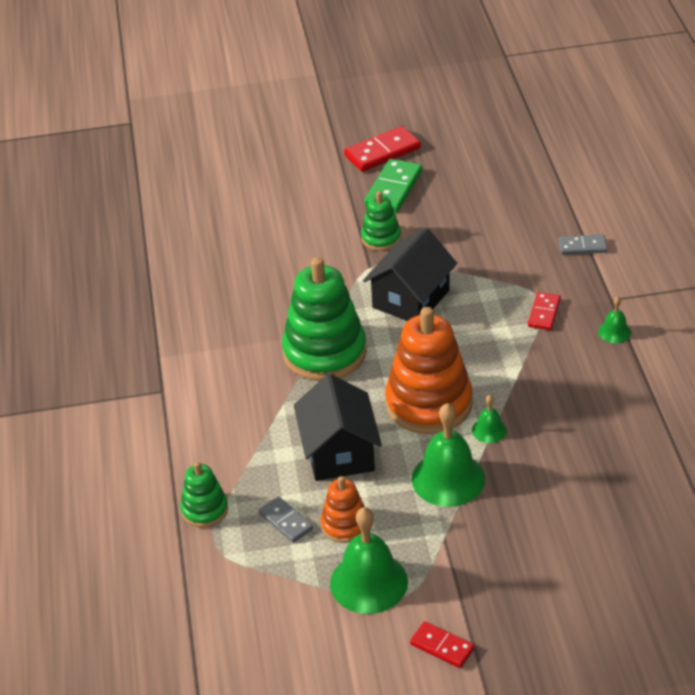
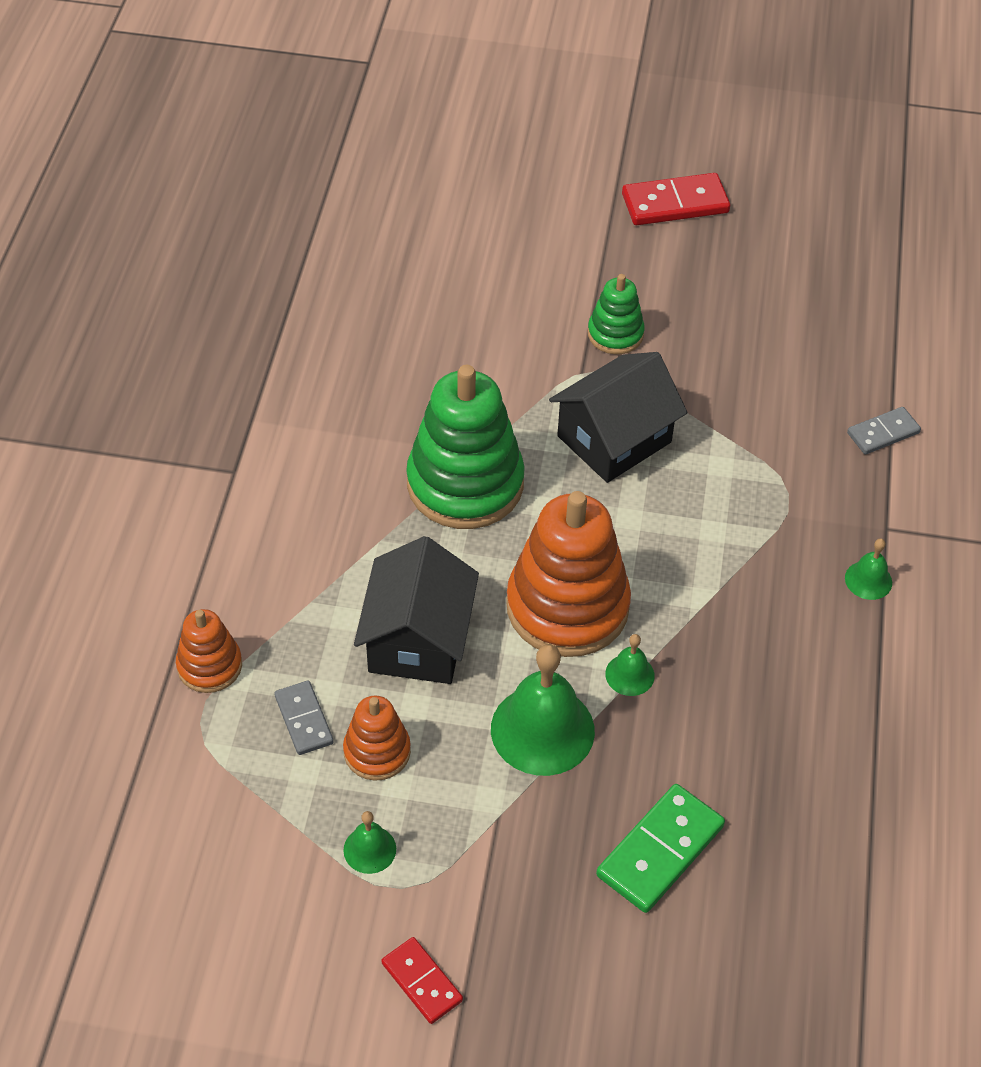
camera: 15 degrees right, 10 degrees up
green stacking toy [180,462,228,528] -> orange stacking toy [176,609,242,693]
green bell [330,507,408,614] -> green bell [343,811,396,874], size x0.48
green domino [364,159,422,212] -> green domino moved to [596,784,725,913]
red domino [528,292,561,330] -> none
grey domino [559,235,608,255] -> grey domino turned 45 degrees counterclockwise [847,407,921,454]

